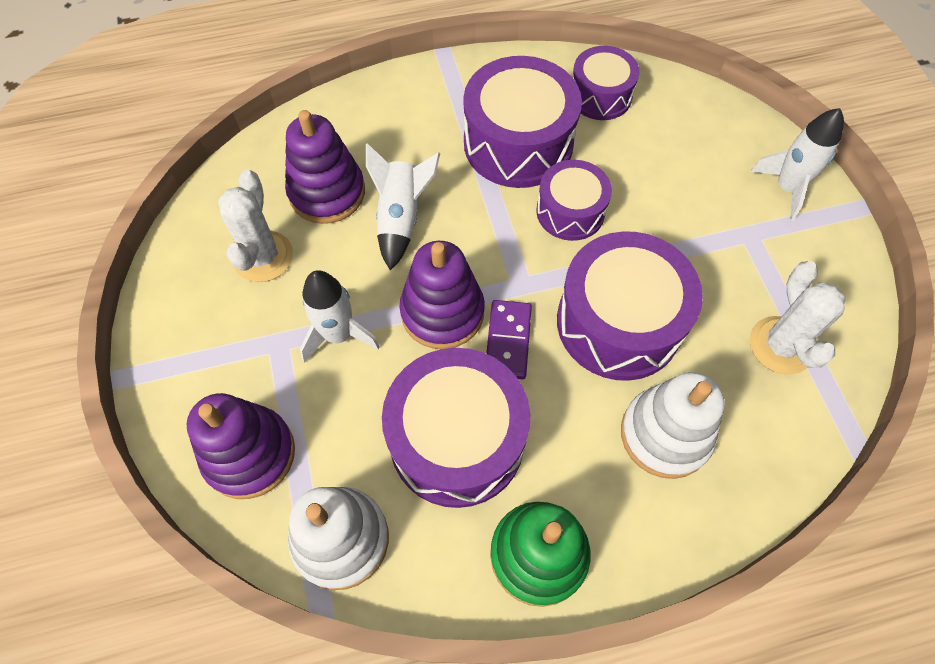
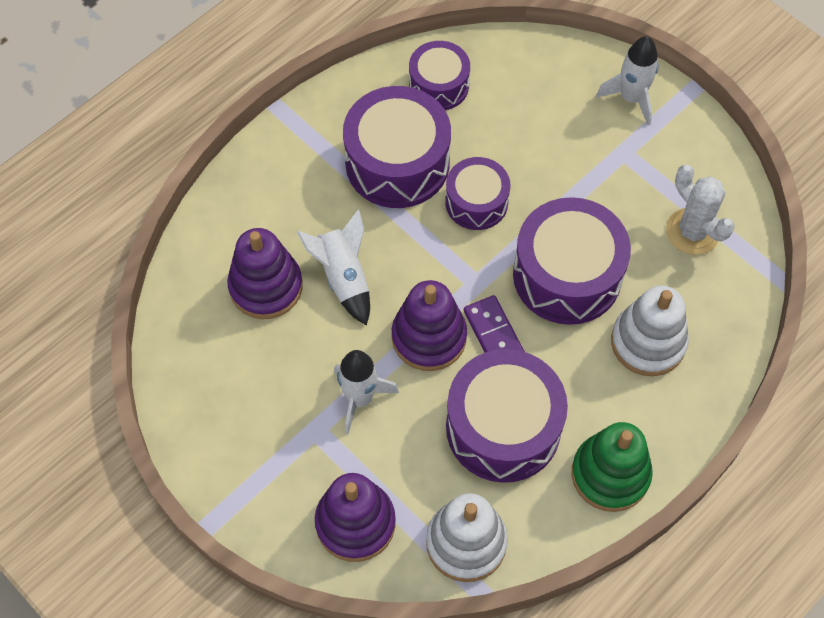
camera: 30 degrees left, 0 degrees up
white cactus [218,169,293,282] -> none

